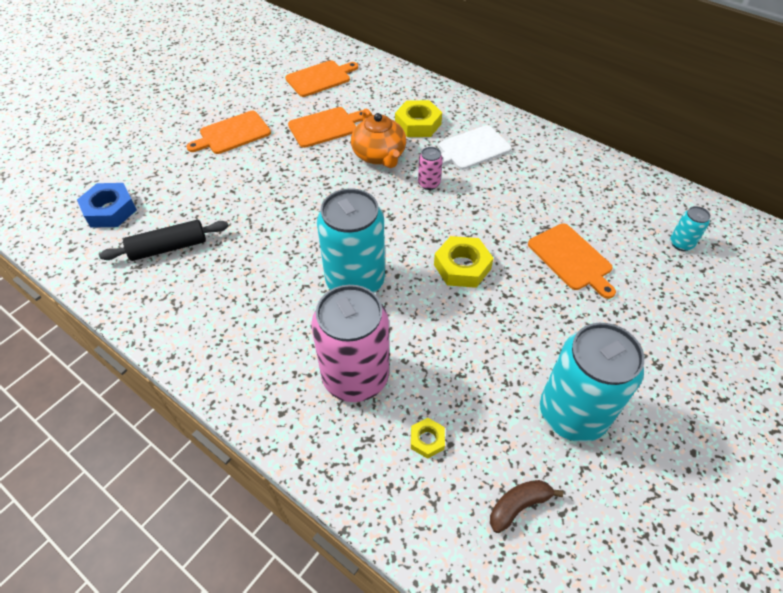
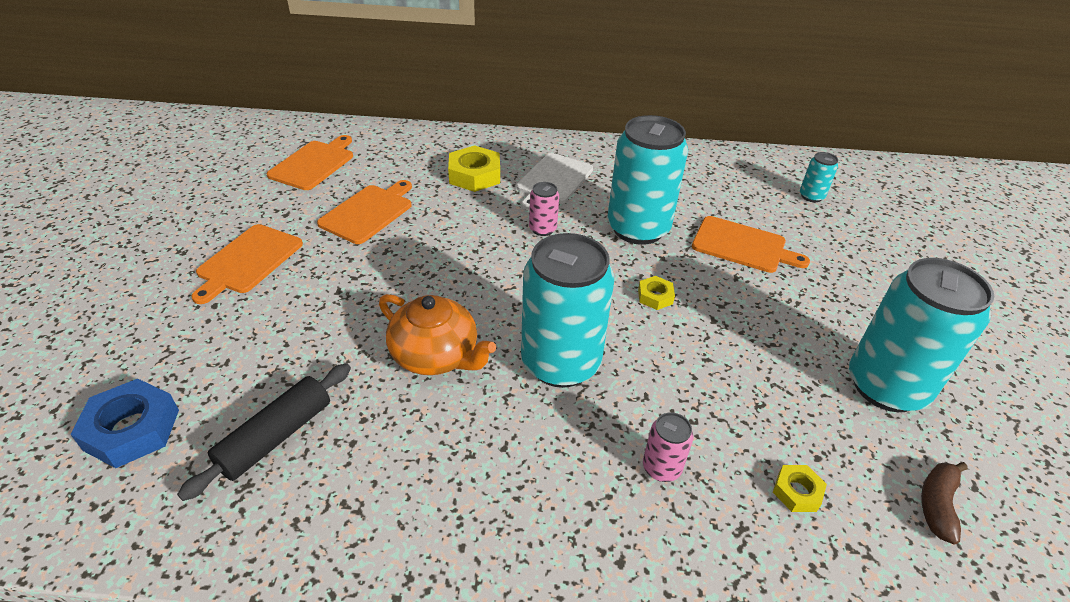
camera: 35 degrees left, 10 degrees down
pink can [311,285,389,402] -> pink can [643,412,693,482], size x0.44
orange teapot [351,109,406,168] -> orange teapot moved to [379,294,496,375]
yellow nut [434,236,494,288] -> yellow nut [638,276,675,310], size x0.54
none -> turquoise can [607,115,688,245]

